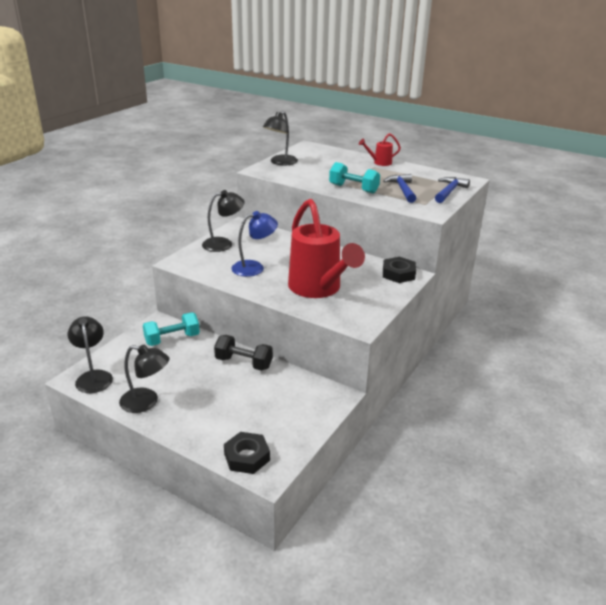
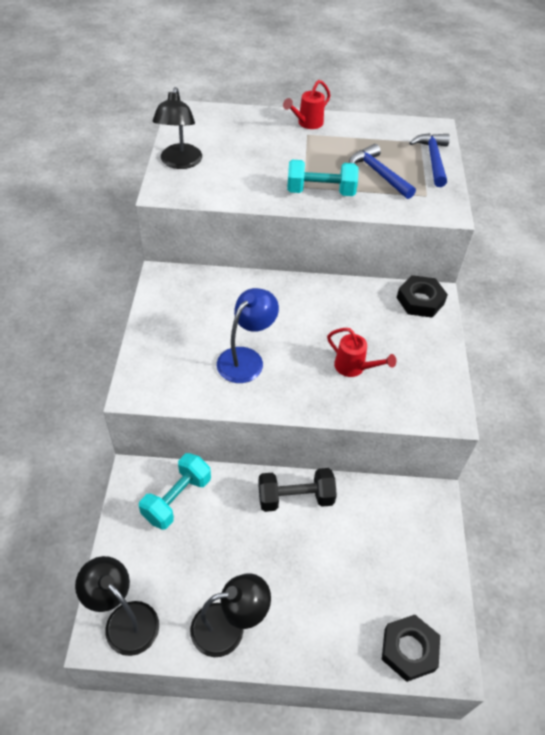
camera: 30 degrees left, 20 degrees up
black lamp [202,190,245,252] -> none
red watering can [288,199,365,298] -> red watering can [327,328,396,377], size x0.42

